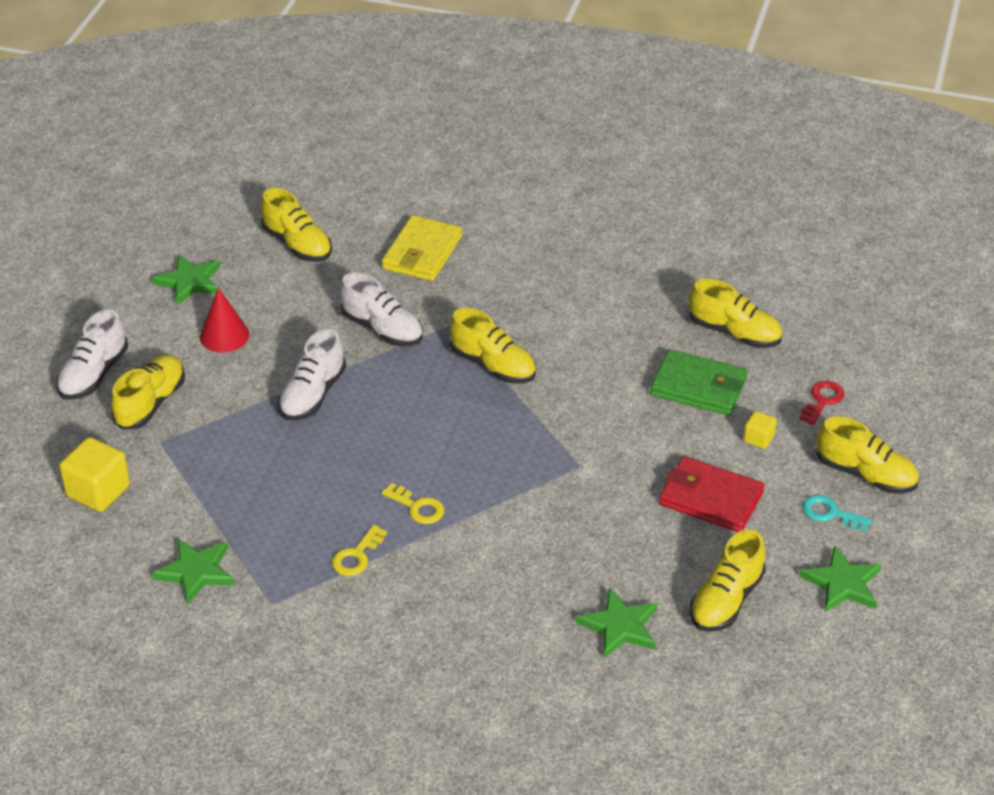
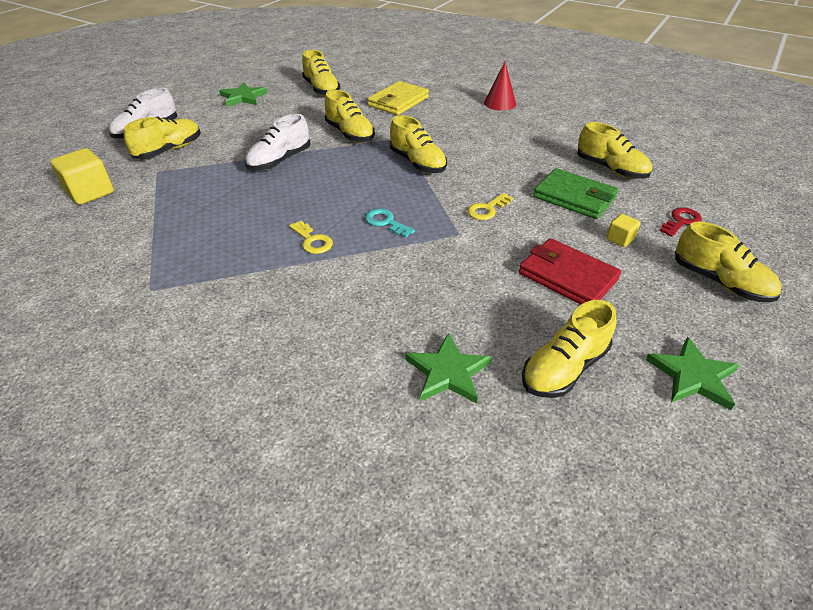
camera: 15 degrees right, 0 degrees up
green star [152,539,234,605] -> none
red cone [200,288,249,353] -> red cone moved to [484,62,516,111]
yellow key [332,525,387,576] -> yellow key moved to [467,193,513,220]
white shoe [340,272,423,346] -> yellow shoe [325,90,375,143]
turquoise key [802,495,872,532] -> turquoise key moved to [365,208,415,238]

